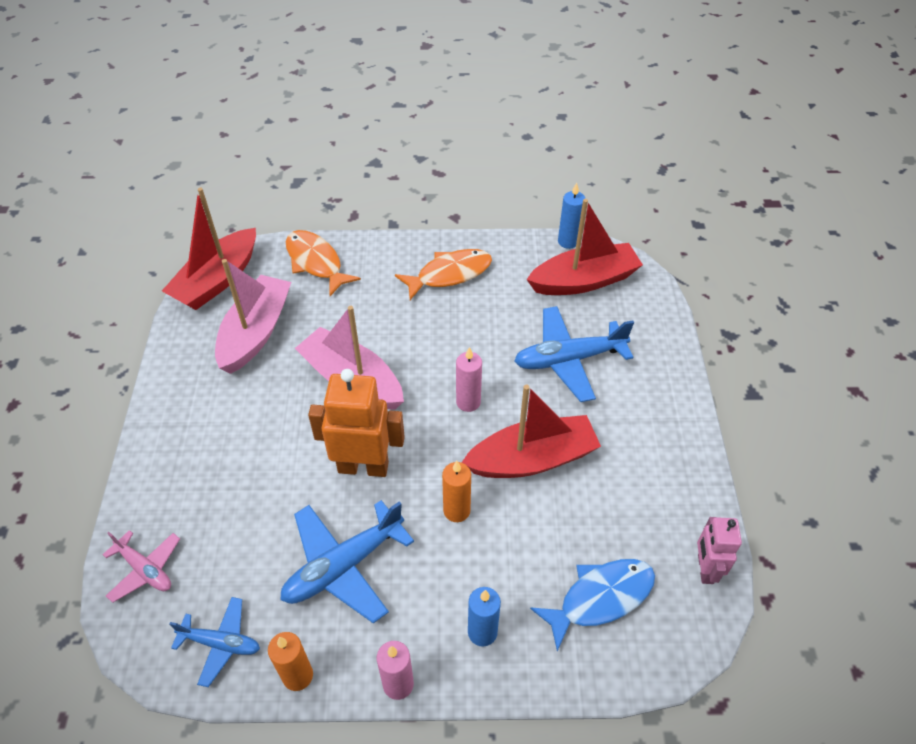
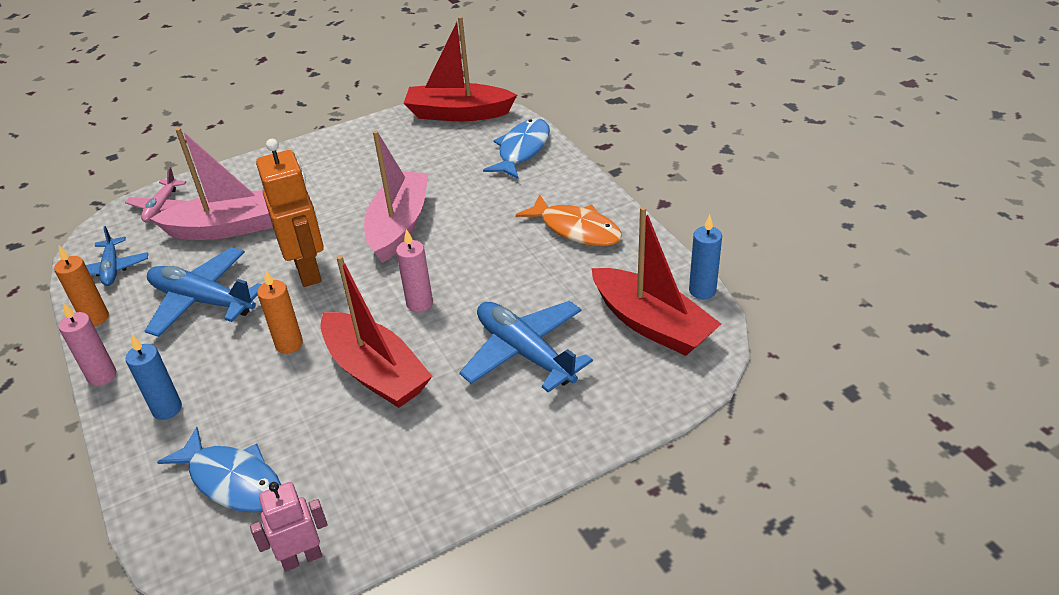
camera: 65 degrees right, 10 degrees down
pink boat [215,259,291,374] -> pink boat moved to [150,127,273,240]
orange fish [286,230,361,296] -> blue fish [483,118,550,179]

